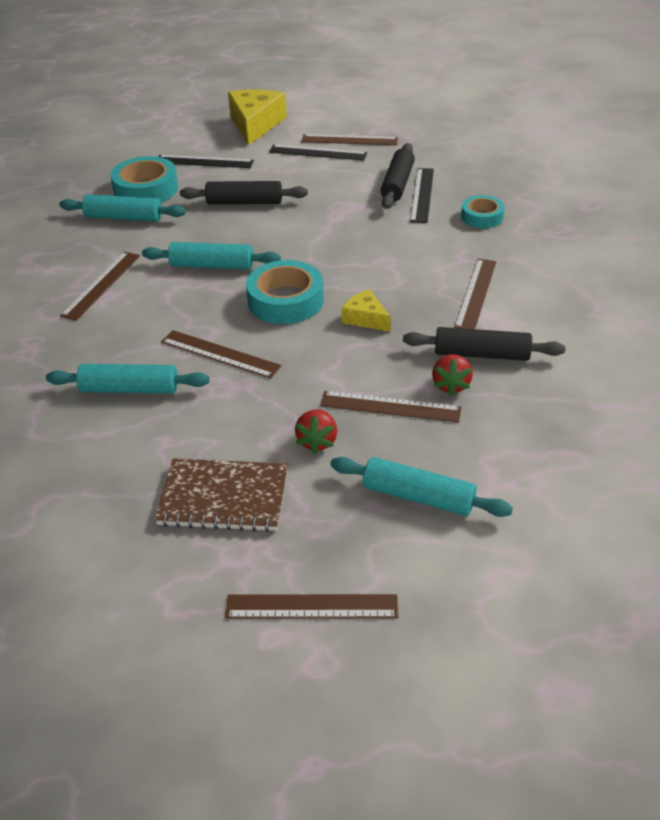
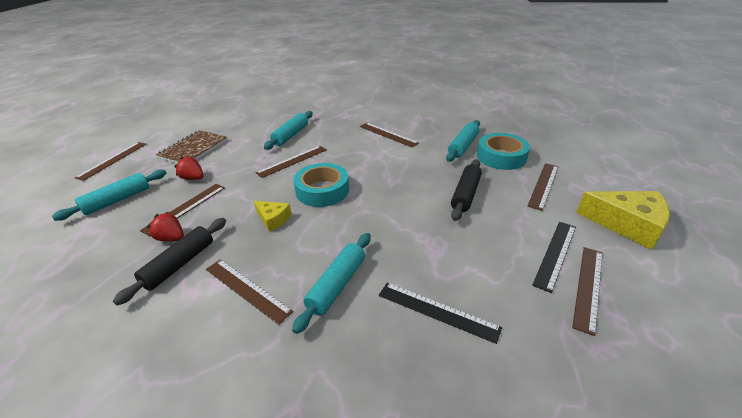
camera: 110 degrees right, 5 degrees down
turquoise rolling pin [142,242,281,270] -> turquoise rolling pin moved to [292,233,371,334]
black ruler [158,155,254,168] -> brown ruler [527,163,559,211]
yellow cheese [341,289,391,332] -> yellow cheese turned 60 degrees clockwise [254,201,291,232]
black rolling pin [381,143,415,209] -> none
turquoise tape [461,195,504,228] -> none

